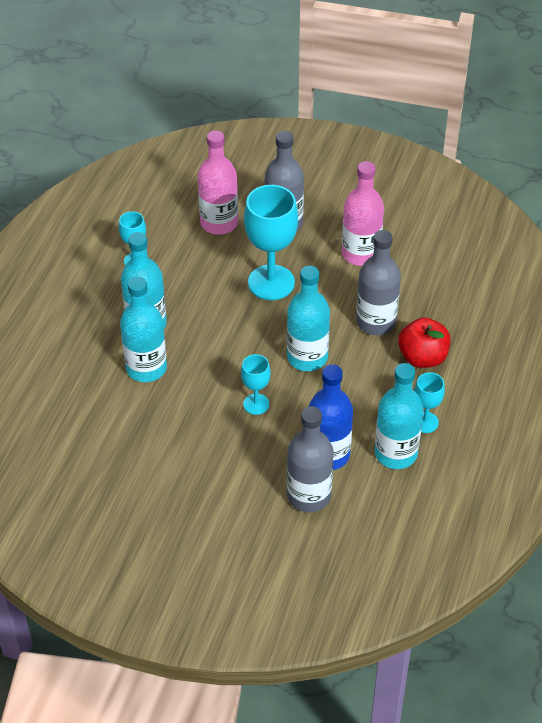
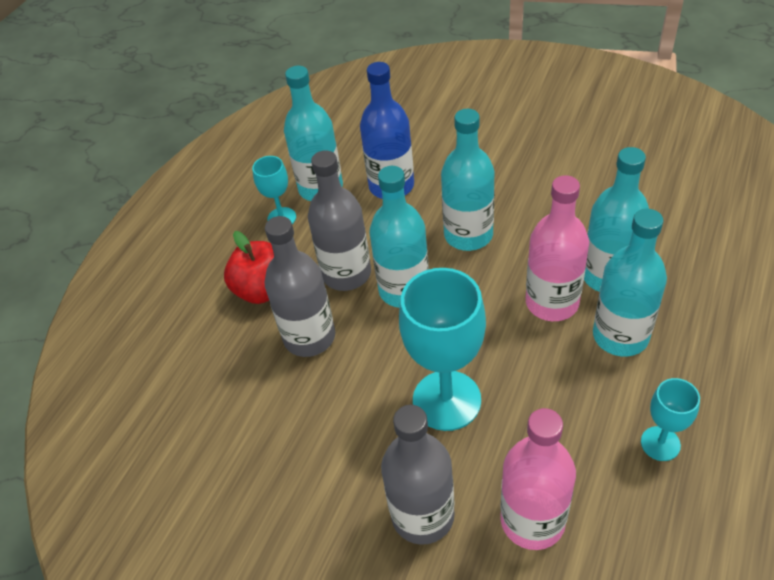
camera: 170 degrees left, 0 degrees up
turquoise goblet [241,354,271,415] -> turquoise bottle [441,109,495,251]
grey bottle [287,406,333,513] -> grey bottle moved to [308,150,371,291]
pink bottle [342,161,384,266] -> pink bottle moved to [526,175,589,321]

